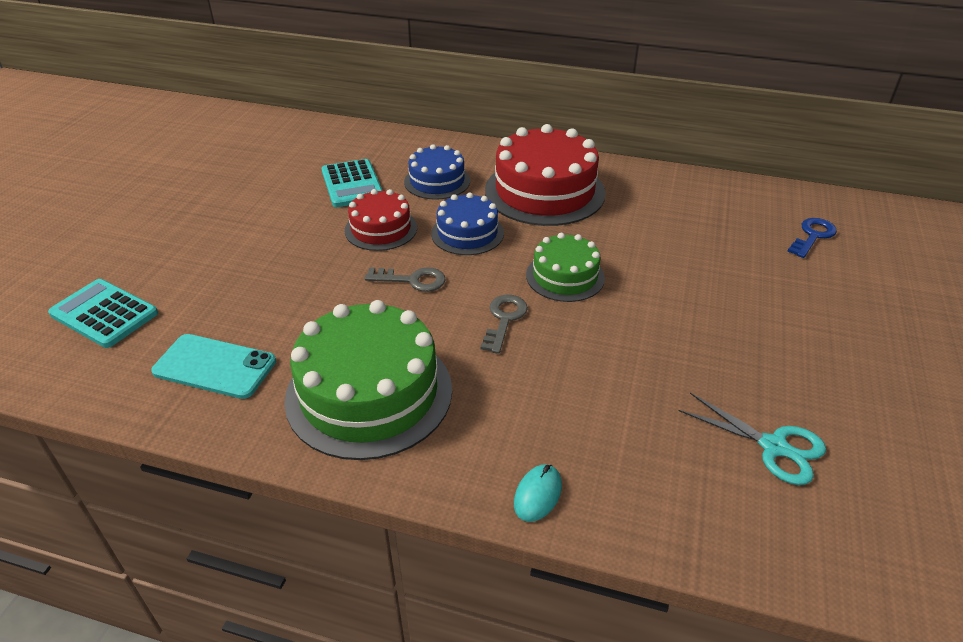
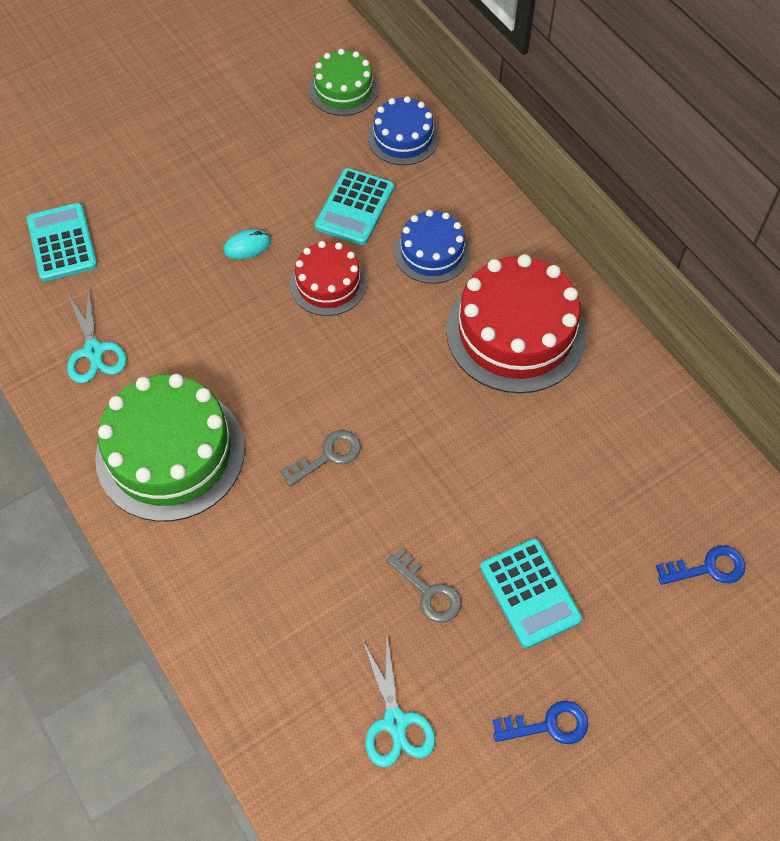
camera: 40 degrees right, 20 degrees up
turquoise phone [151,334,276,399] -> turquoise scissors [67,288,127,383]
grey key [364,267,445,292] -> grey key moved to [386,548,461,623]
blue cake [431,192,504,255] -> blue cake moved to [368,96,439,165]
turquoise mouse [514,464,562,522] -> turquoise mouse moved to [223,229,271,259]
green cake [526,233,605,302] -> green cake moved to [309,49,378,116]
none -> turquoise calculator [480,538,582,648]
none -> blue key [492,701,588,744]

